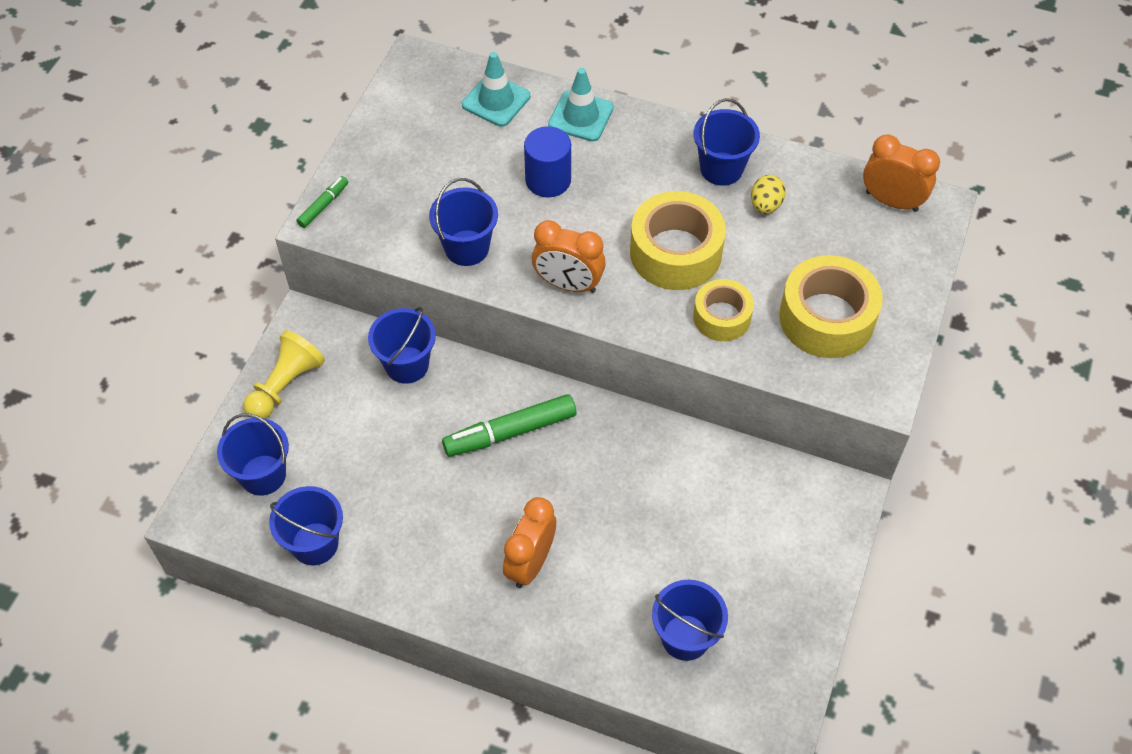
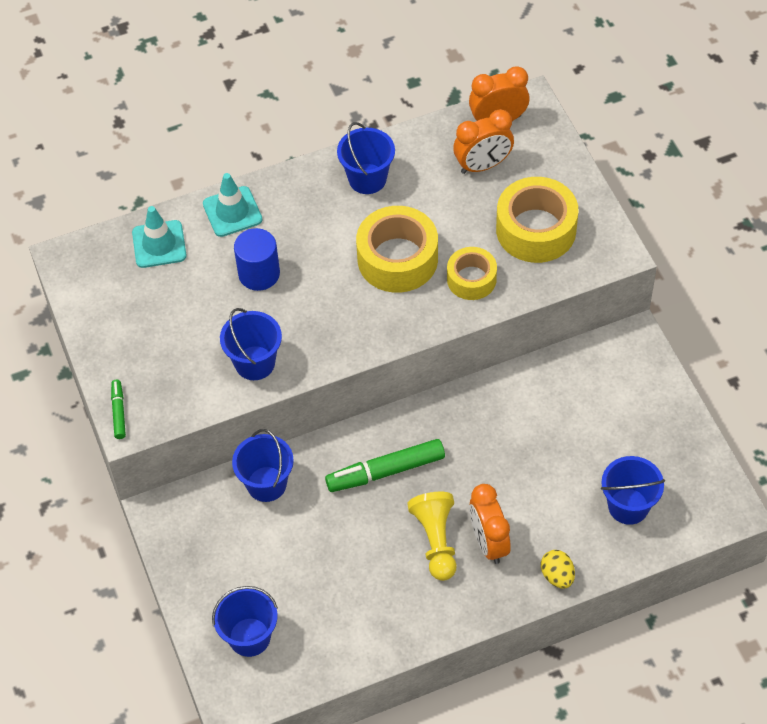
camera: 40 degrees left, 0 degrees up
yellow pawn [243,330,325,419] -> yellow pawn moved to [407,492,457,581]
blue bucket [269,486,343,565] -> none
green marker [442,394,576,457] -> green marker turned 45 degrees clockwise [325,439,445,492]
orange clock [532,220,606,293] -> orange clock moved to [453,109,514,174]
yellow egg [751,175,786,214] -> yellow egg moved to [541,550,575,589]

